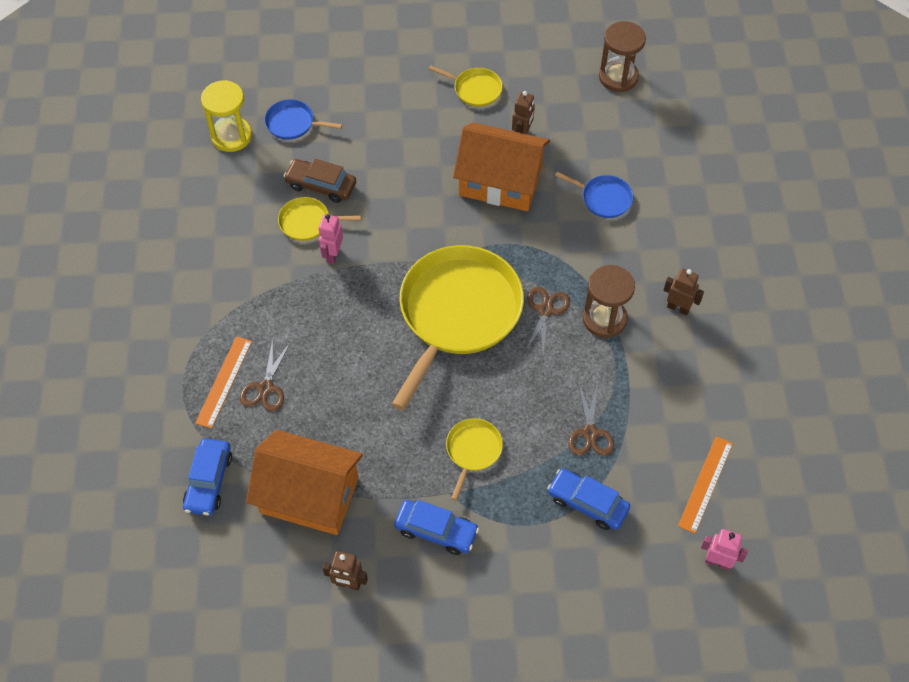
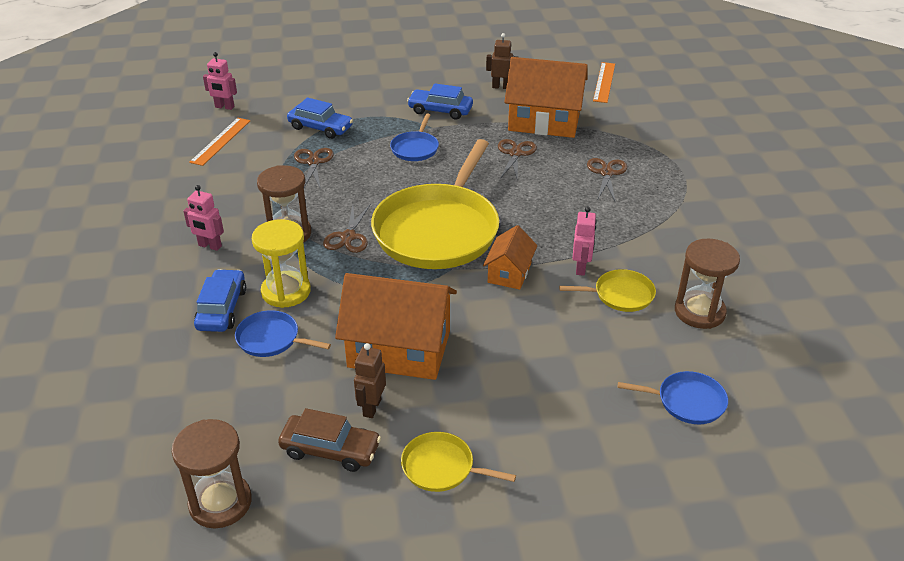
camera: 175 degrees right, 20 degrees down
blue car [183,439,232,516] -> blue car moved to [194,269,246,332]
orange ruler [195,336,252,429] -> orange ruler moved to [593,62,615,103]
yellow hourglass [201,80,252,152] -> yellow hourglass moved to [252,219,311,308]
brown car [284,159,356,203] -> brown car moved to [278,408,381,472]
yellow pan [446,418,503,500] -> blue pan [390,114,439,161]
brown robot [664,268,704,315] -> pink robot [184,185,224,251]
none -> orange house [483,225,537,290]
none -> brown scissors [498,139,537,181]
none -> brown hourglass [675,238,740,329]

